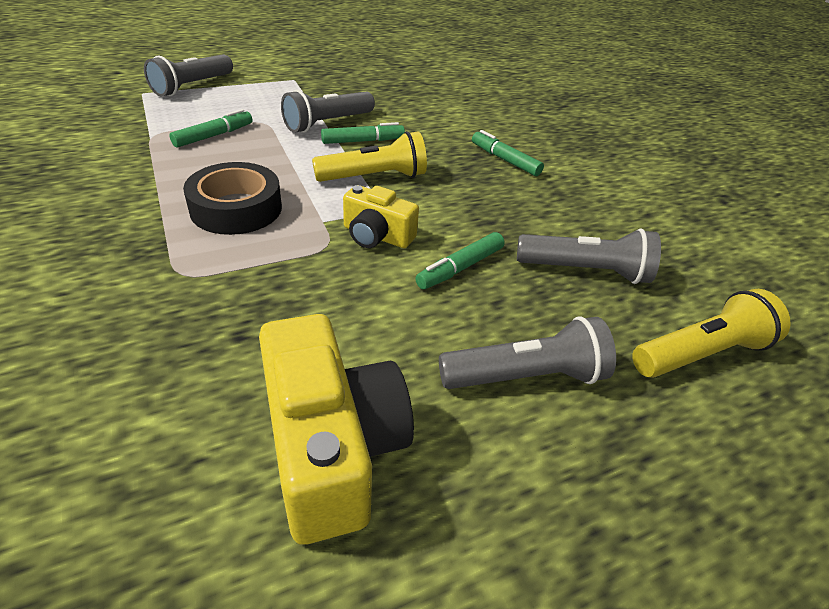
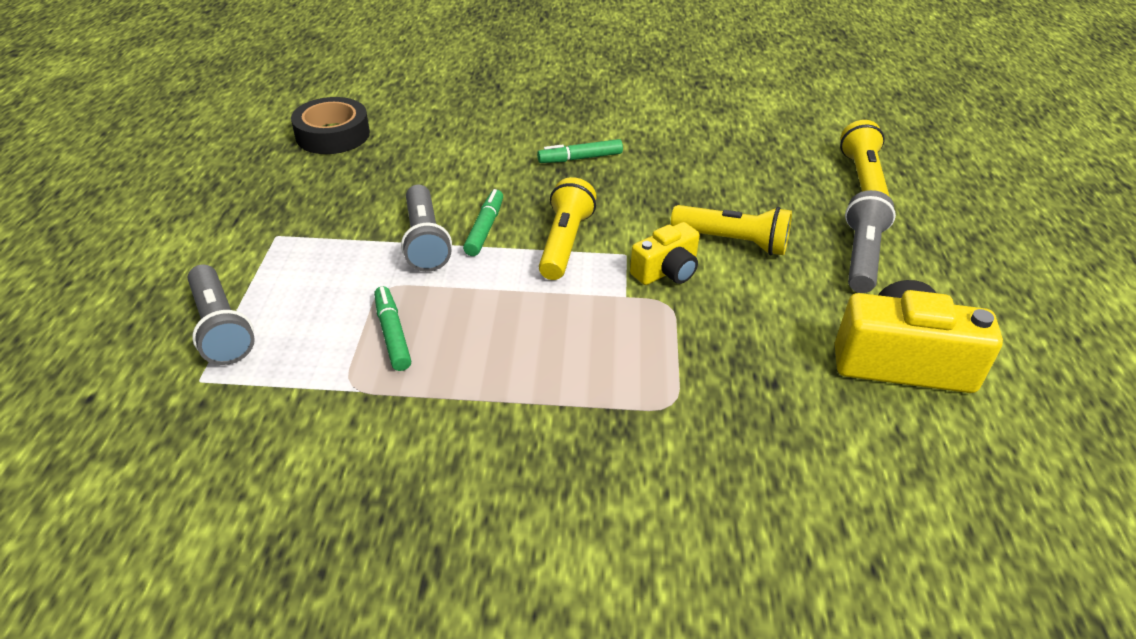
camera: 60 degrees left, 0 degrees up
black tape [183,162,282,235] -> black tape moved to [291,97,370,154]
green marker [415,232,505,289] -> yellow flashlight [671,205,792,255]
grey flashlight [517,229,661,284] -> none

